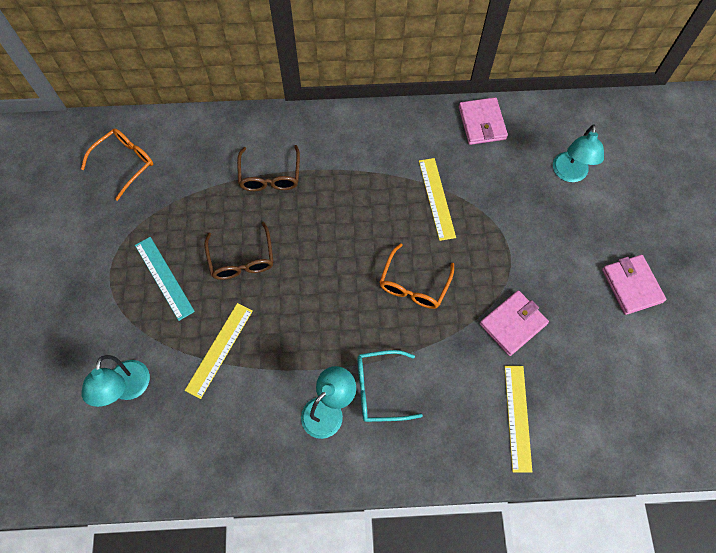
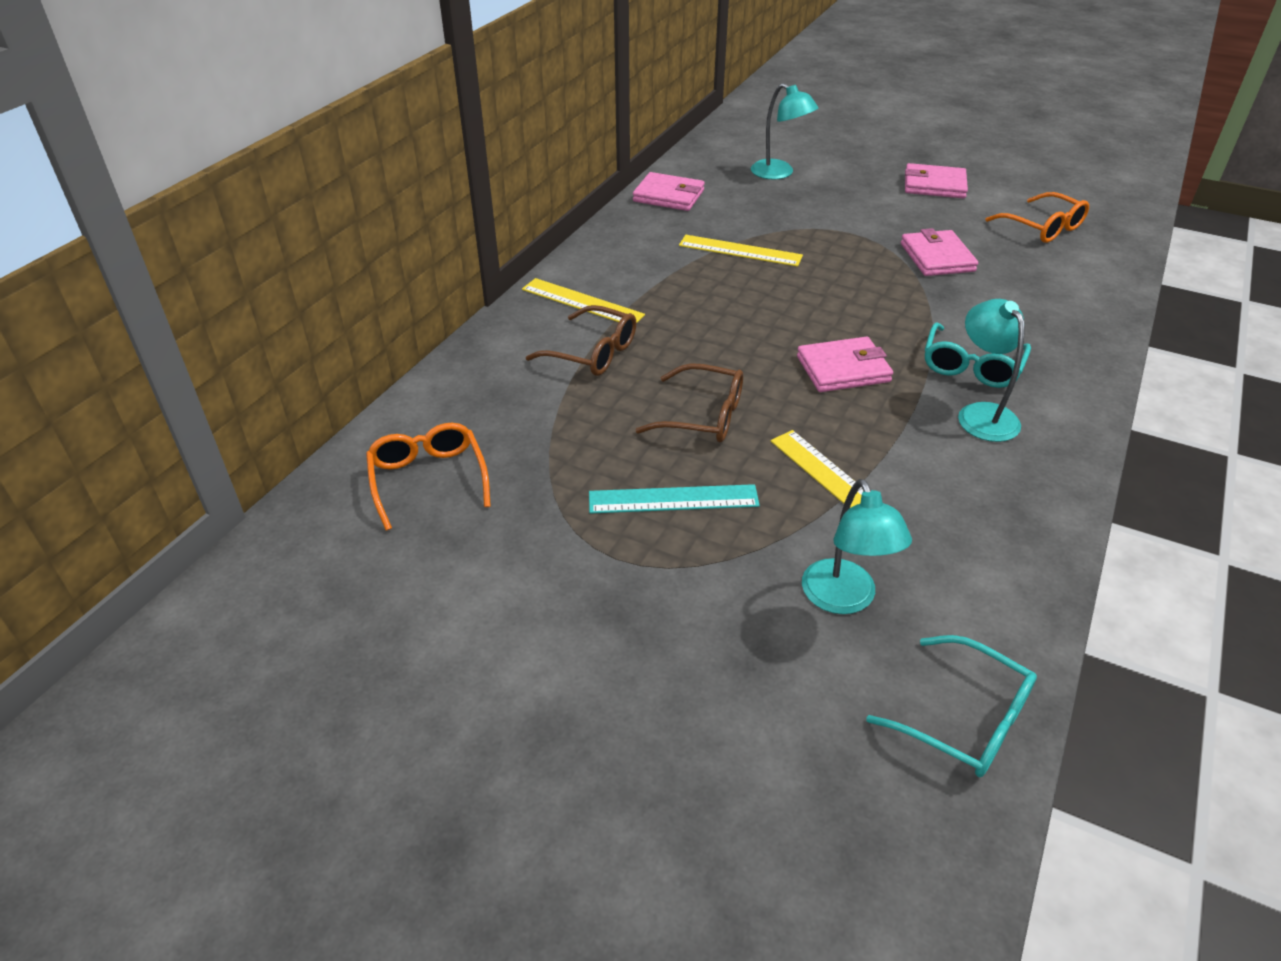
camera: 60 degrees left, 25 degrees down
turquoise lamp [81,355,150,407] -> turquoise lamp turned 45 degrees clockwise [802,479,912,614]
orange glasses [379,243,454,309] -> orange glasses moved to [986,192,1089,243]
yellow ruler [505,366,532,473] -> yellow ruler moved to [522,278,645,323]
none -> pink wallet [797,336,893,392]
none -> turquoise glasses [866,635,1037,777]

